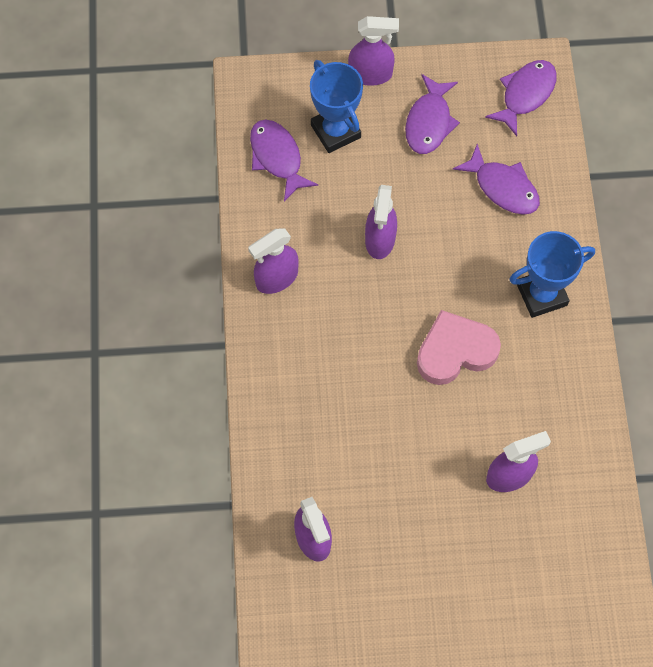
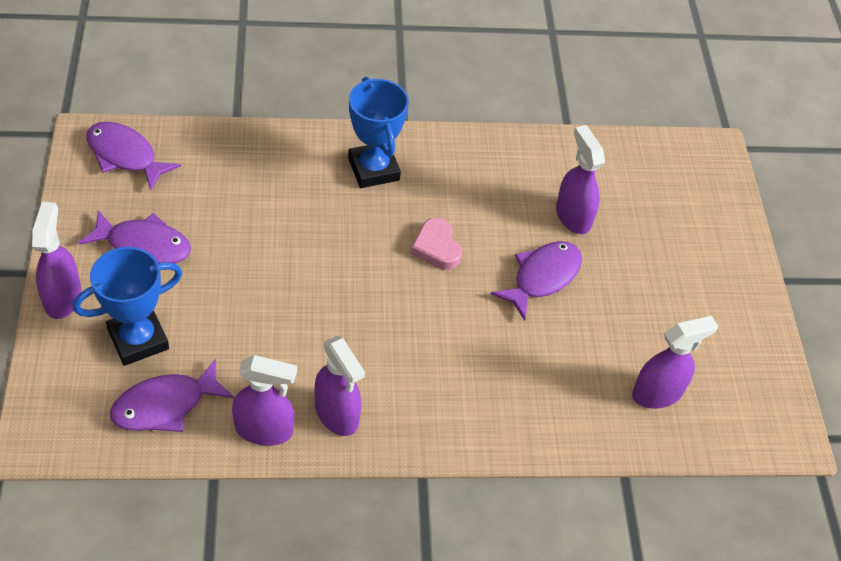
camera: 95 degrees left, 15 degrees down
purple spray bottle [365,185,397,259] -> purple spray bottle moved to [232,355,297,446]
pink heart [417,310,501,385] -> pink heart [411,218,462,270], size x0.62
purple fish [453,144,540,215] -> purple fish moved to [491,241,582,320]

